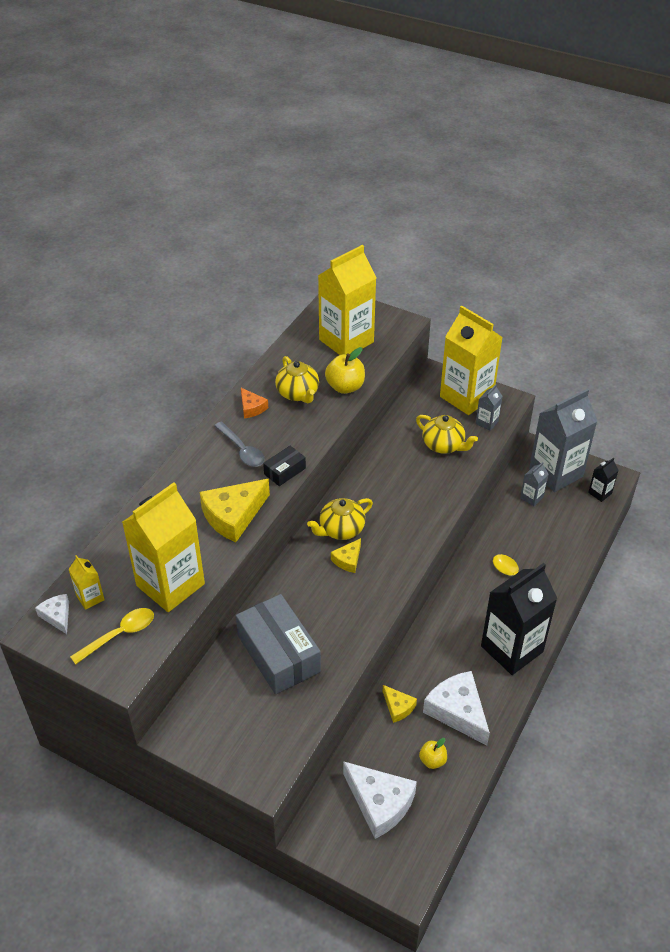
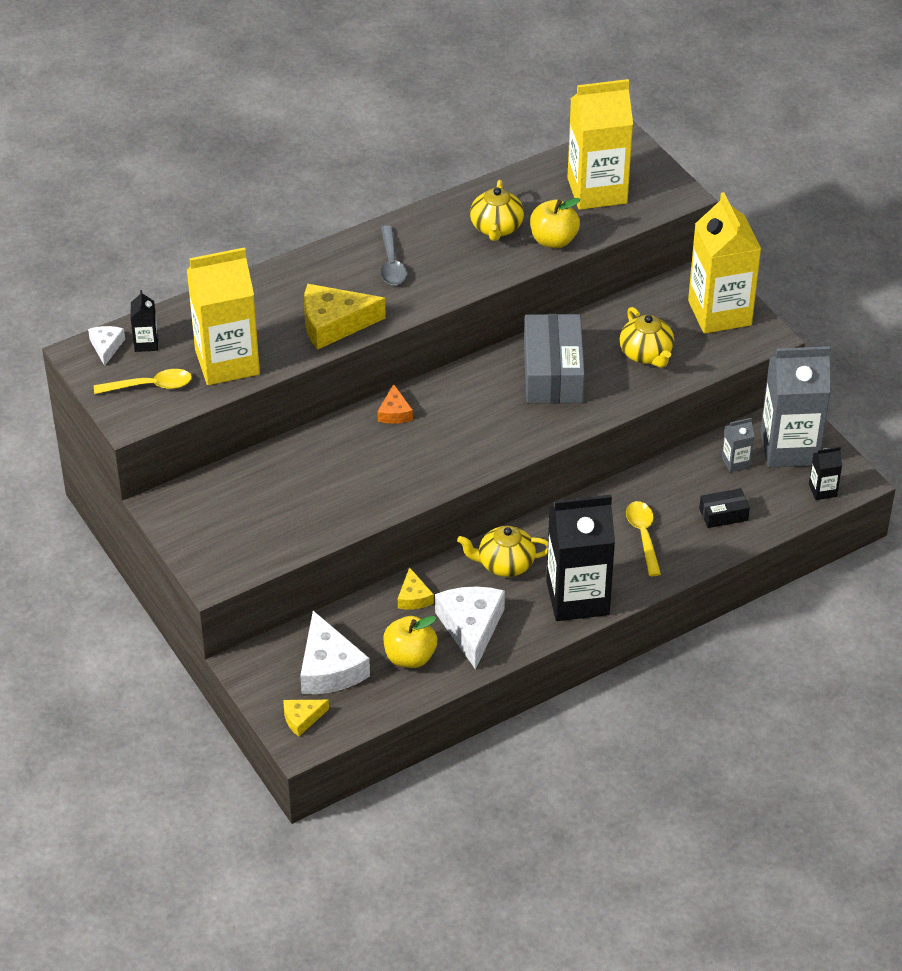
camera: 30 degrees right, 0 degrees up
yellow carton [68,555,105,610] -> black carton [130,290,158,352]
grey box [236,594,321,694] -> grey box moved to [524,314,585,404]
orange cheese [241,388,268,418] -> orange cheese moved to [377,384,413,424]
black box [263,446,306,486] -> black box moved to [699,488,750,528]
yellow teapot [307,498,373,540] -> yellow teapot moved to [457,526,548,577]
yellow cheese [331,538,361,573] -> yellow cheese moved to [283,700,329,737]
yellow apple [419,738,447,769] -> yellow apple [384,616,437,668], size x1.68
grey carton [476,384,503,431] -> none

